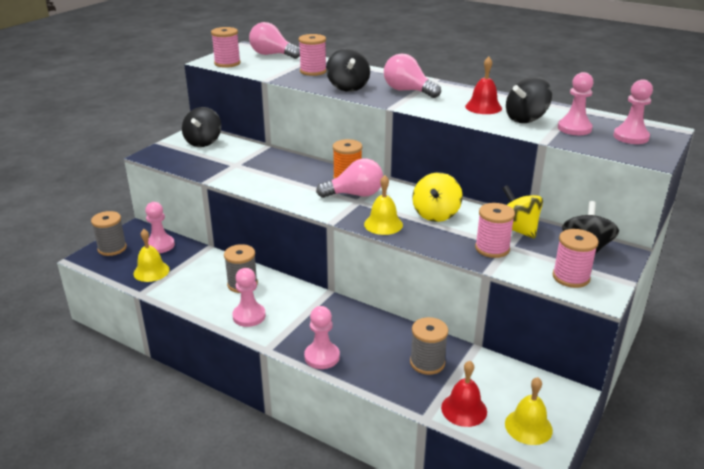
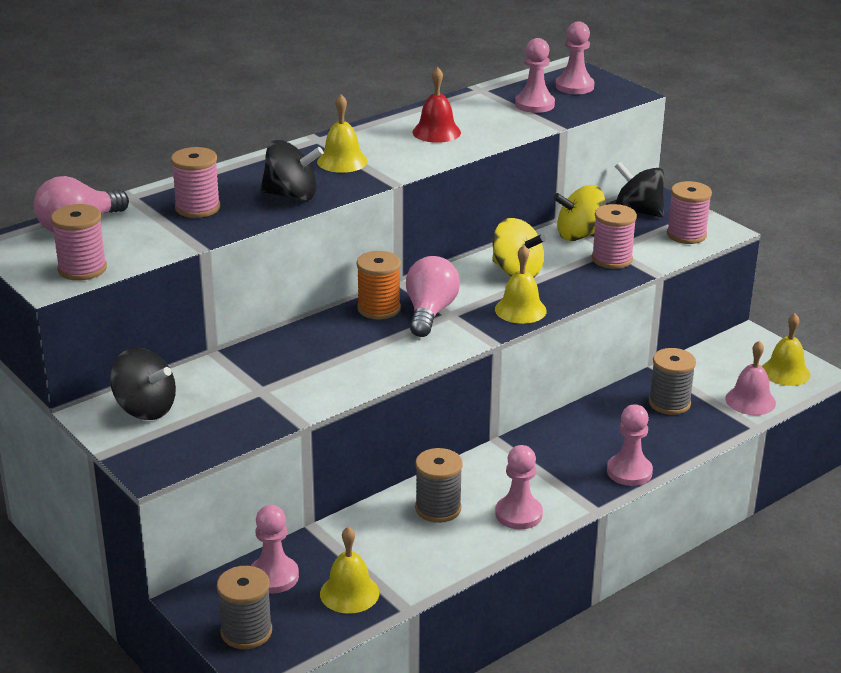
camera: 70 degrees left, 0 degrees up
pink light bulb [384,53,441,98] -> yellow bell [317,95,368,173]
red bell [441,361,487,427] -> pink bell [725,341,776,415]
black spinning top [506,77,552,123] -> none

